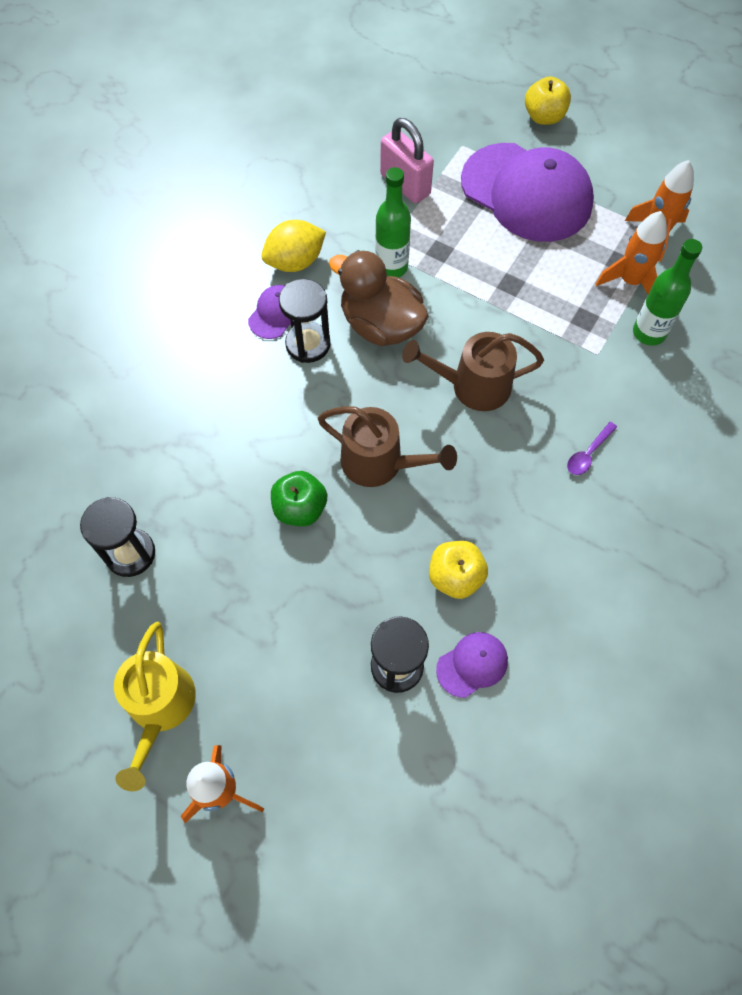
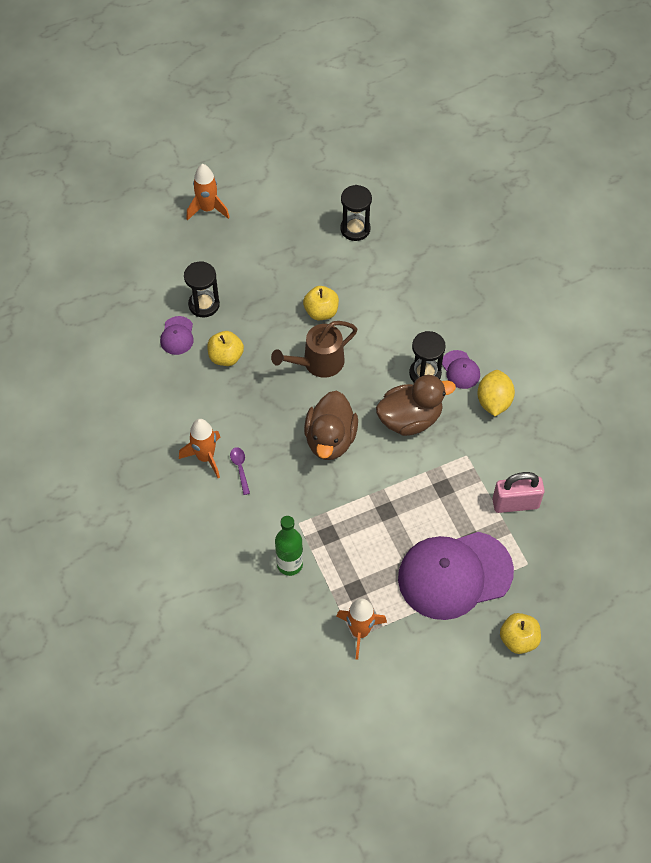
camera: 125 degrees right, 5 degrees down
yellow watering can [114,622,196,791] -> none
green apple [271,471,327,526] -> yellow apple [303,286,339,320]
green bottle [375,167,411,277] -> none
brown watering can [402,332,544,411] -> brown duck [304,391,358,460]
orange rocket [596,211,667,294] -> orange rocket moved to [179,419,220,478]

